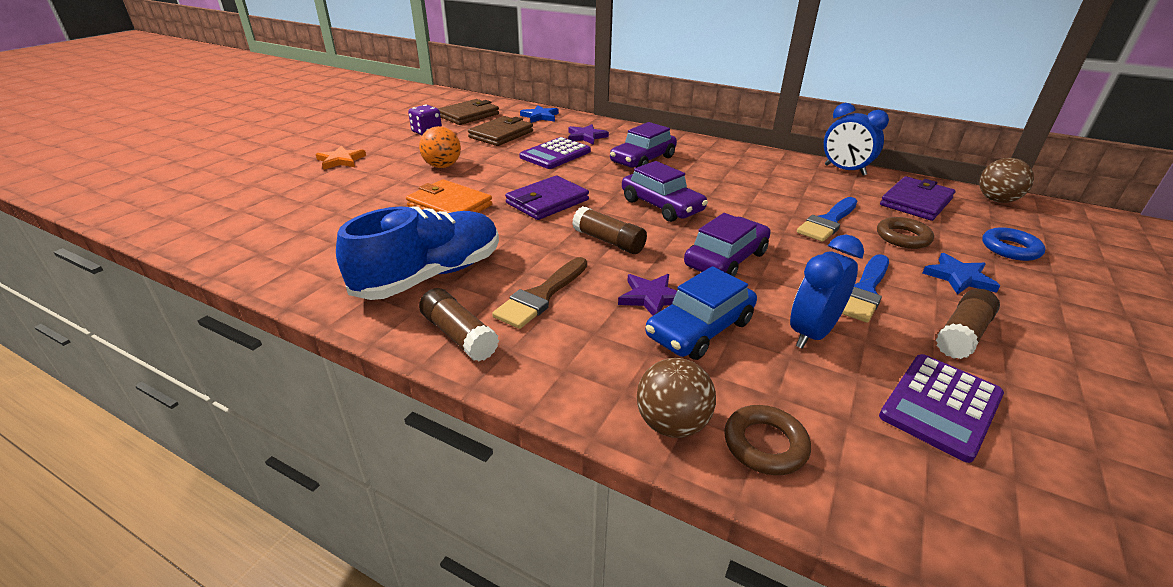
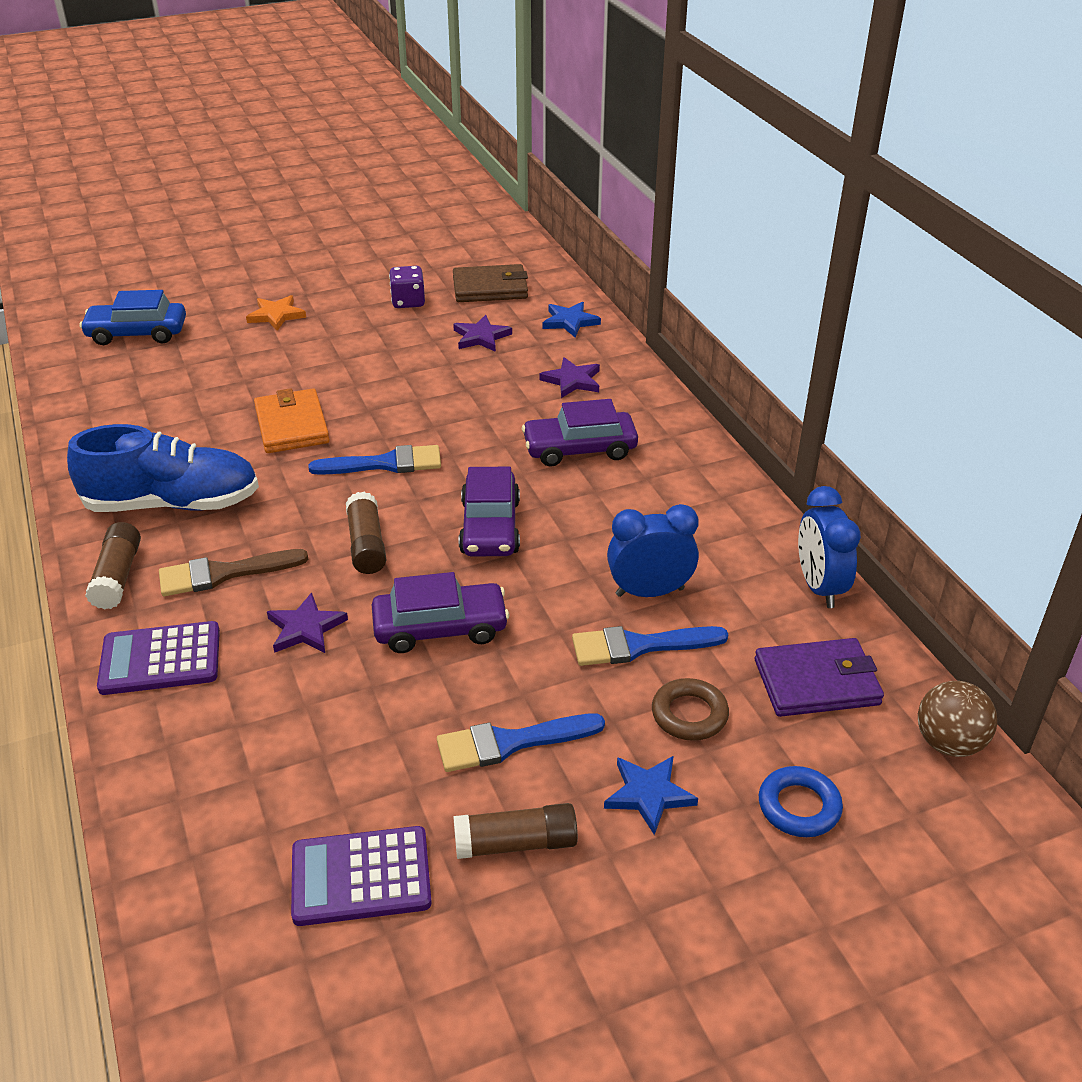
camera: 40 degrees right, 5 degrees up
orange ball [419,126,461,168] -> none
brown wallet [468,116,533,146] -> purple star [453,315,512,352]
purple wallet [505,176,589,220] -> blue brush [308,445,441,475]
purple calculator [519,137,591,169] -> purple calculator moved to [97,621,220,695]
brown ball [636,358,716,438] -> none
blue car [645,266,757,360] -> blue car moved to [80,290,186,345]
brown ring [724,405,811,475] -> none
blue clock [790,234,864,349] -> blue clock moved to [607,504,699,597]

